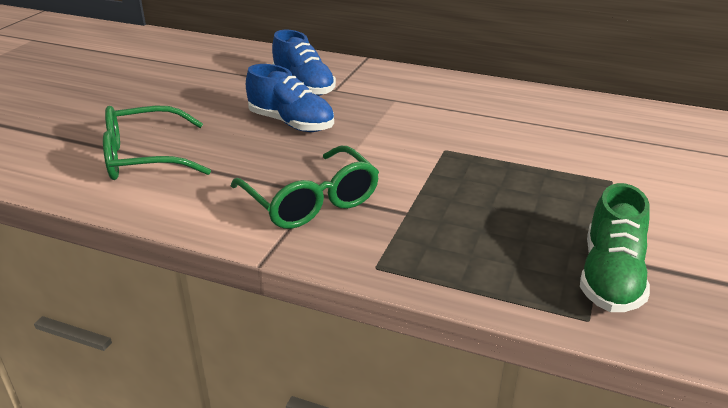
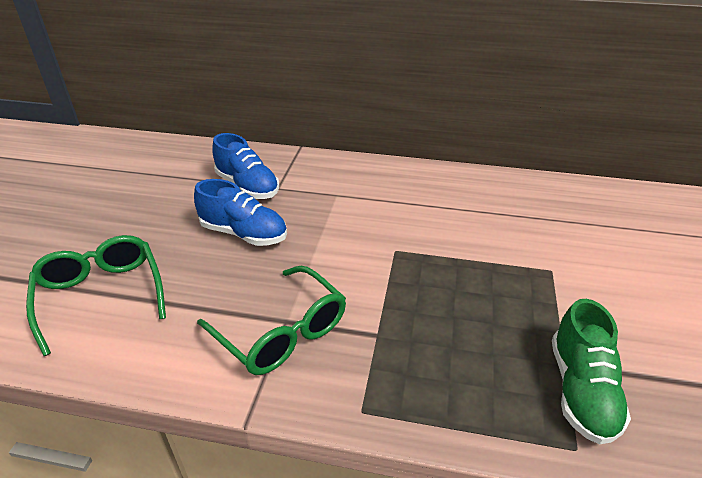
camera: 10 degrees left, 5 degrees up
green glasses [103,106,211,180] -> green glasses turned 90 degrees clockwise [26,235,166,356]

